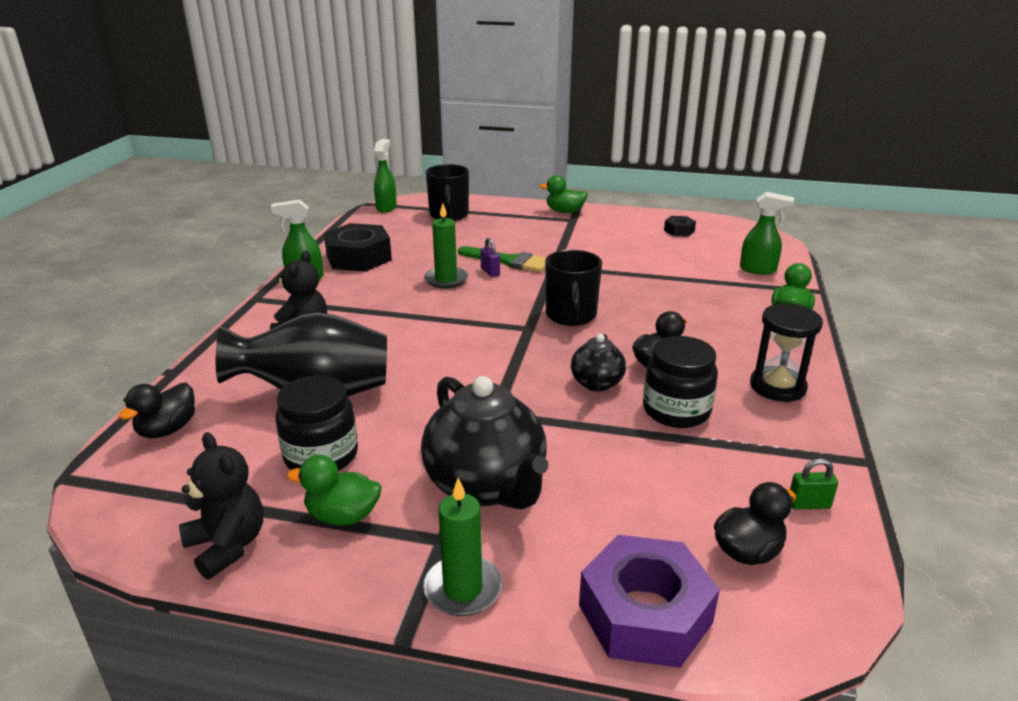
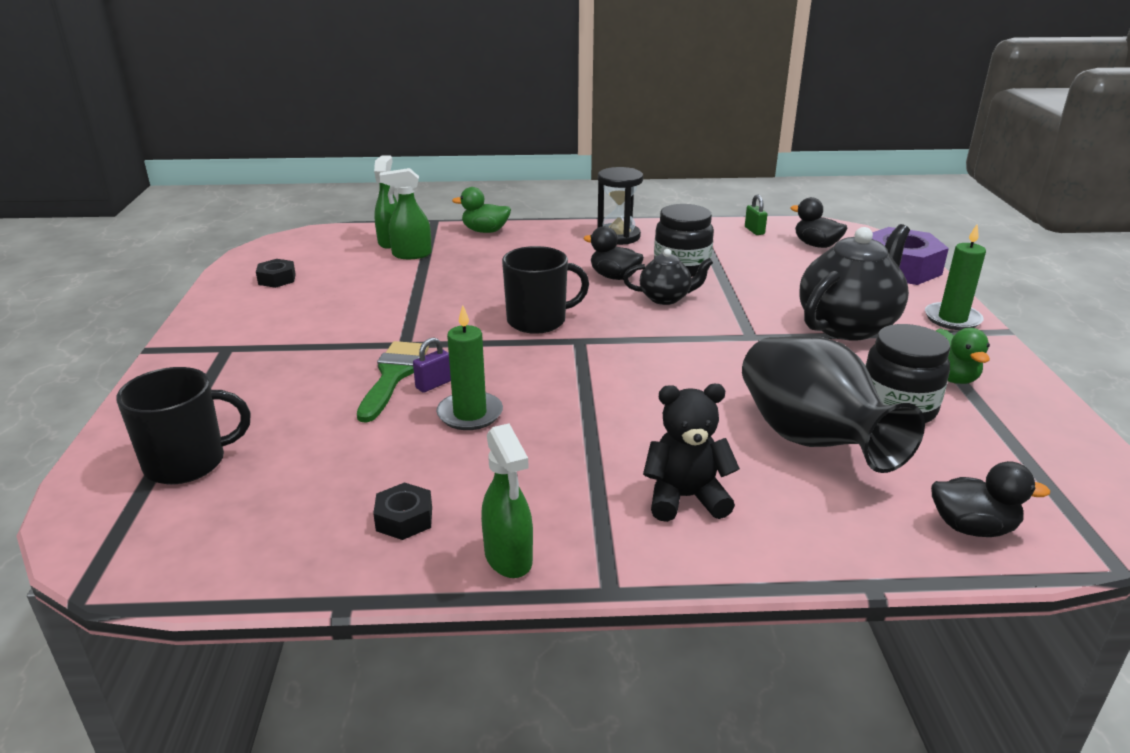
camera: 105 degrees left, 0 degrees up
black teddy bear [179,432,263,579] -> none
black nut [324,223,392,272] -> black nut [373,482,432,540], size x0.48
green spray bottle [374,139,397,213] -> green spray bottle moved to [379,168,432,259]
green duck [540,175,588,213] -> none

